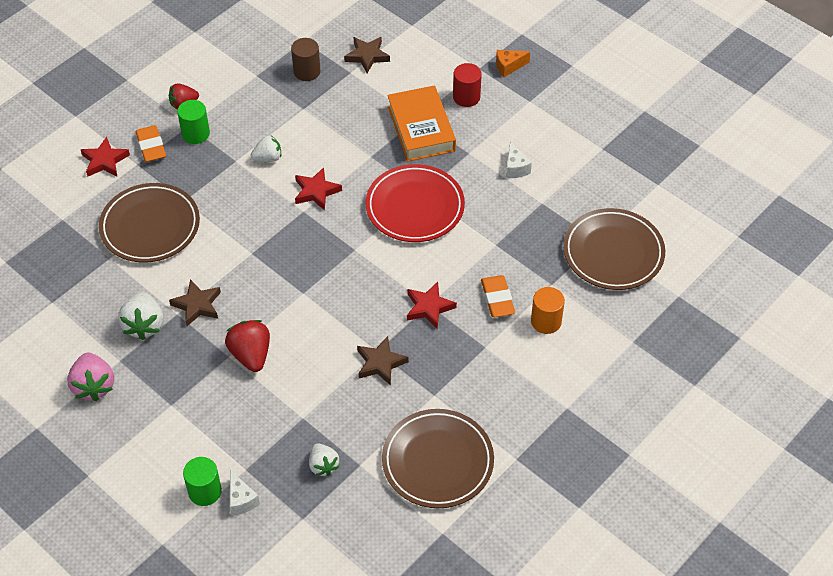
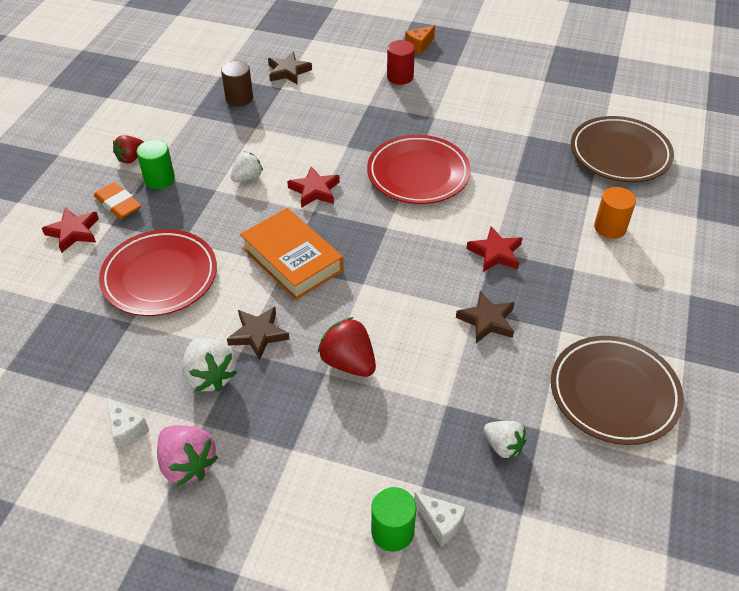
camera: 25 degrees left, 5 degrees down
brown plate [99,183,200,262] -> red plate [99,229,217,316]
orange book [387,85,456,162] -> orange book moved to [240,208,343,300]
orange eraser [481,275,515,317] -> none
white cheese [506,141,532,178] -> white cheese moved to [107,398,149,450]

